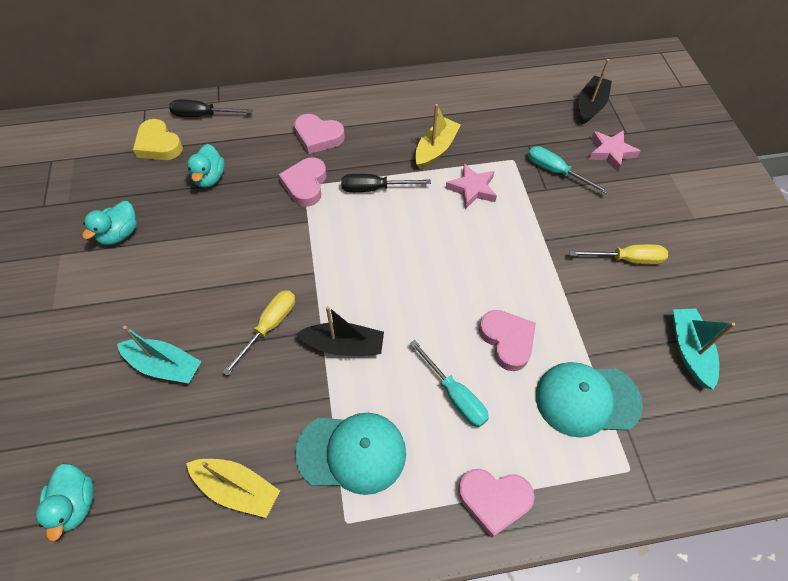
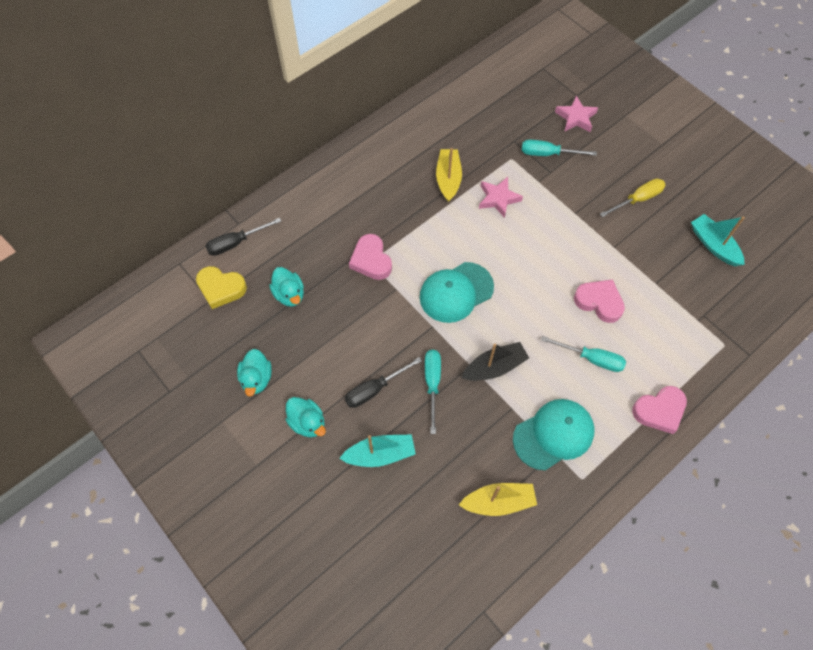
camera: 30 degrees left, 5 degrees up
turquoise duck [36,463,94,541] -> turquoise duck moved to [285,397,326,437]
yellow screwdriver [222,290,295,376] -> turquoise screwdriver [425,350,441,434]
pink heart [294,114,345,154] -> none
black screwdriver [341,174,431,192] -> black screwdriver moved to [345,357,422,408]
turquoise cap [536,362,643,438] -> turquoise cap moved to [420,262,494,323]
black boat [579,59,612,124] -> none

